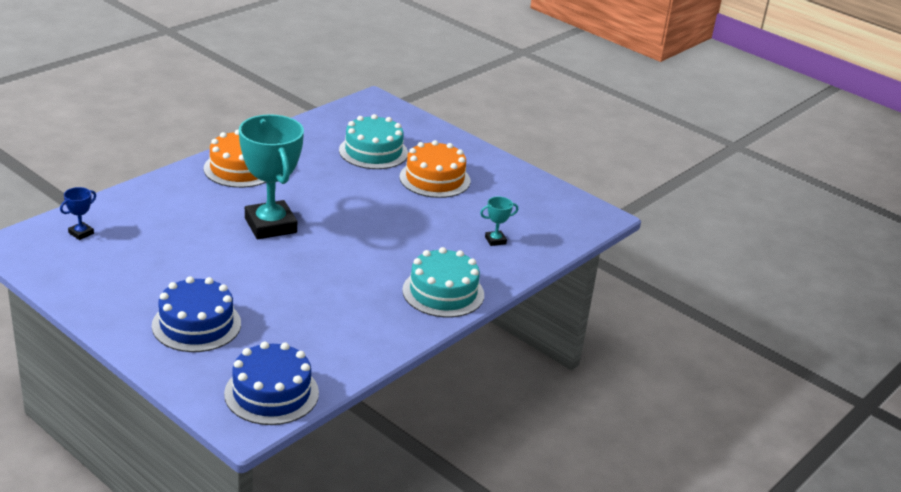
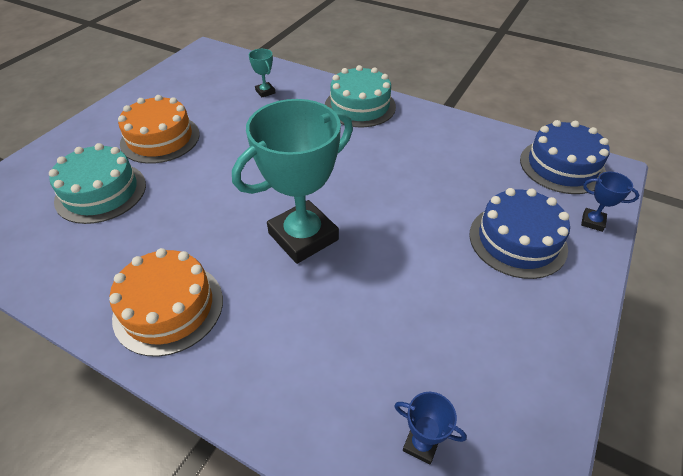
camera: 100 degrees left, 15 degrees up
none -> blue trophy [581,172,639,232]

